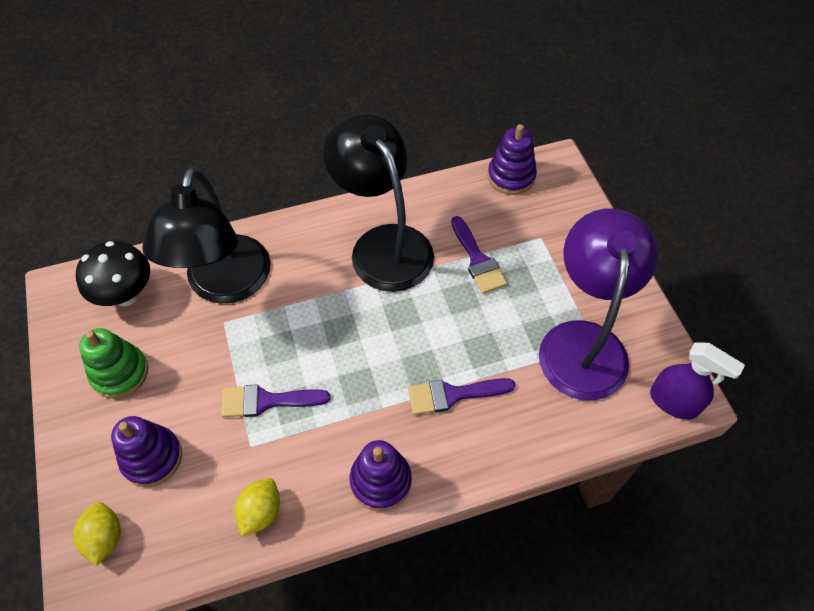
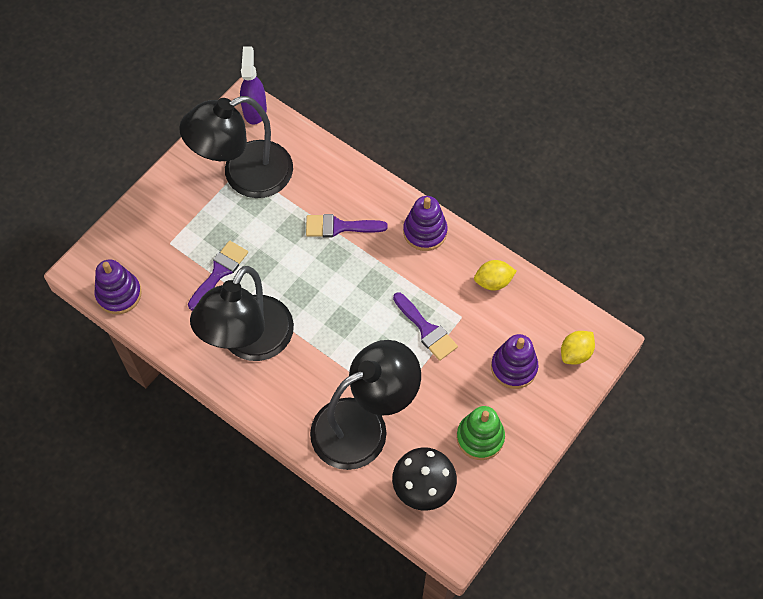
camera: 125 degrees left, 5 degrees up
purple brush [408,378,515,415] -> purple brush turned 135 degrees clockwise [306,214,388,237]
purple lamp [539,208,658,400] -> black lamp [179,96,293,198]

